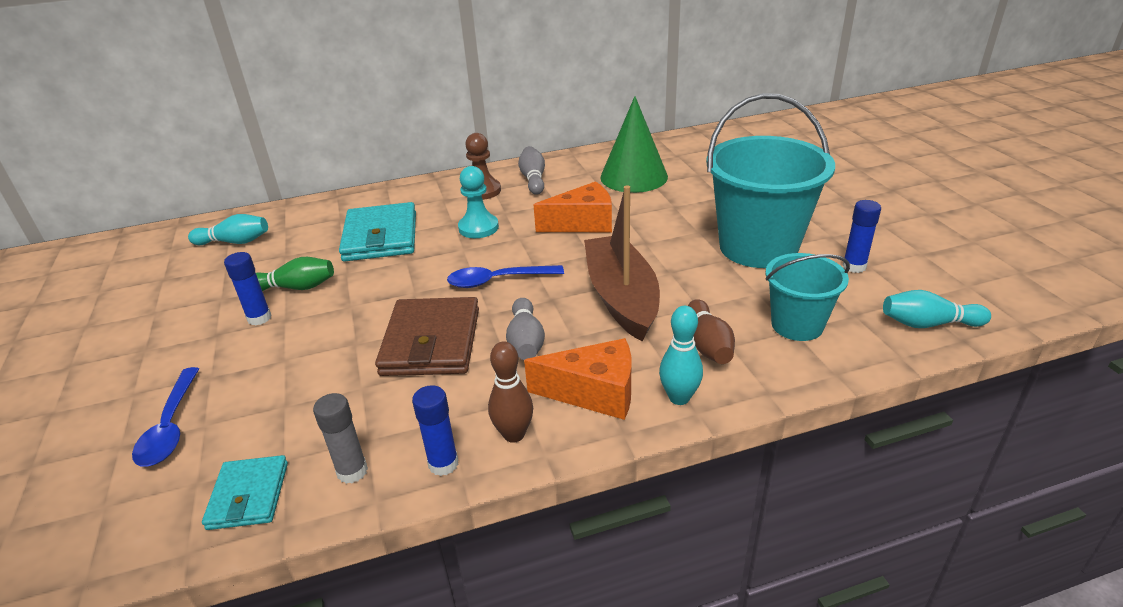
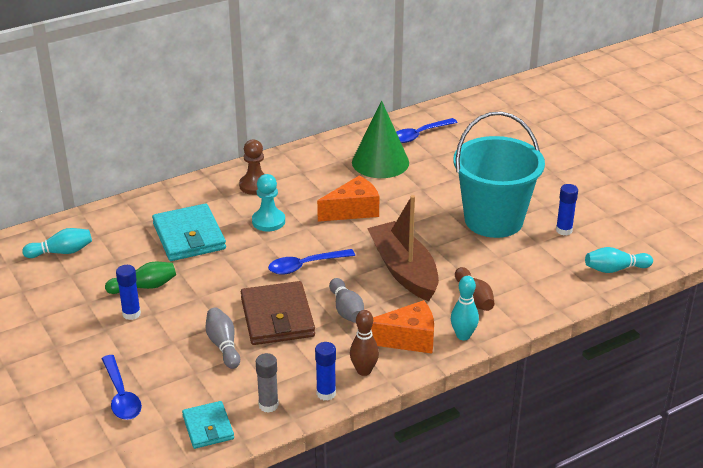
camera: 15 degrees left, 0 degrees up
grey bowling pin [518,146,545,195] -> grey bowling pin moved to [206,307,240,369]
turquoise bucket [765,253,850,341] -> none
none -> blue spoon [396,118,458,143]

